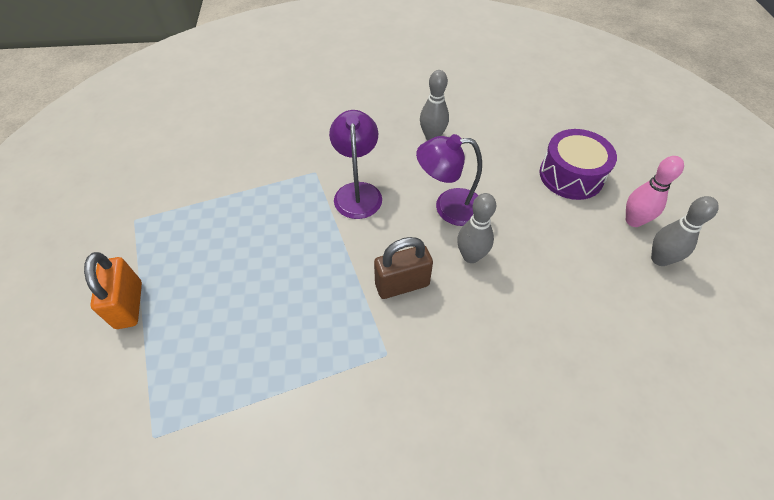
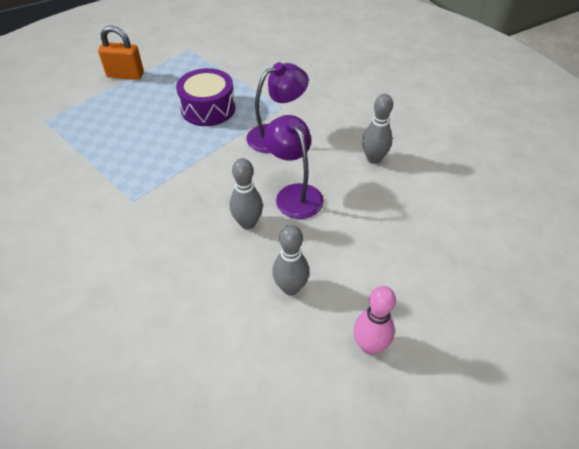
camera: 65 degrees right, 5 degrees down
orange padlock [84,252,142,329] -> orange padlock turned 45 degrees clockwise [98,26,144,80]
brown padlock [374,237,433,299] -> none
purple drum [539,129,617,200] -> purple drum moved to [176,68,235,126]
grey bowling pin [651,196,719,266] -> grey bowling pin moved to [272,225,309,295]

